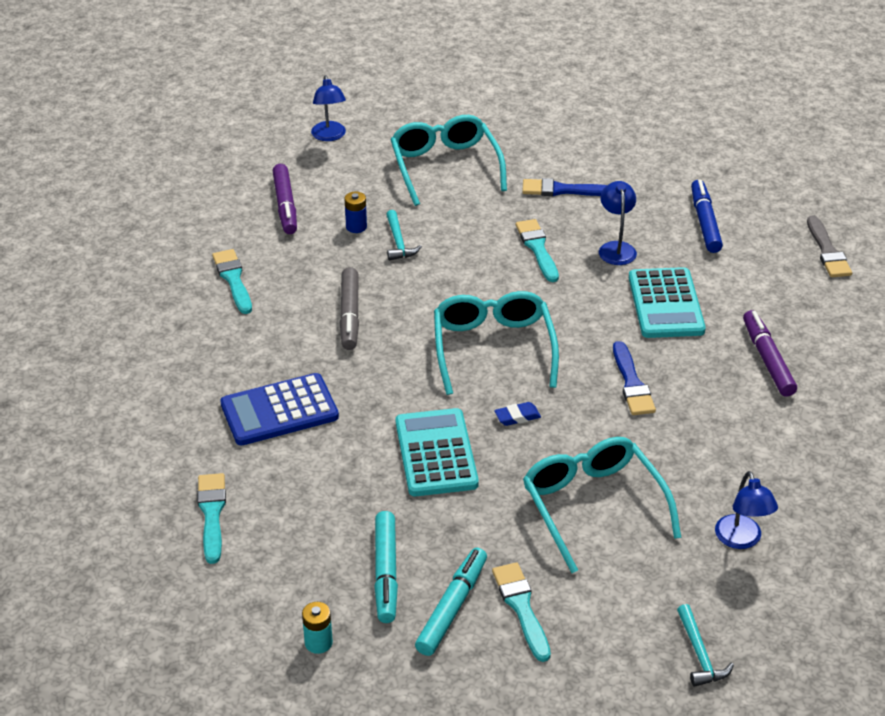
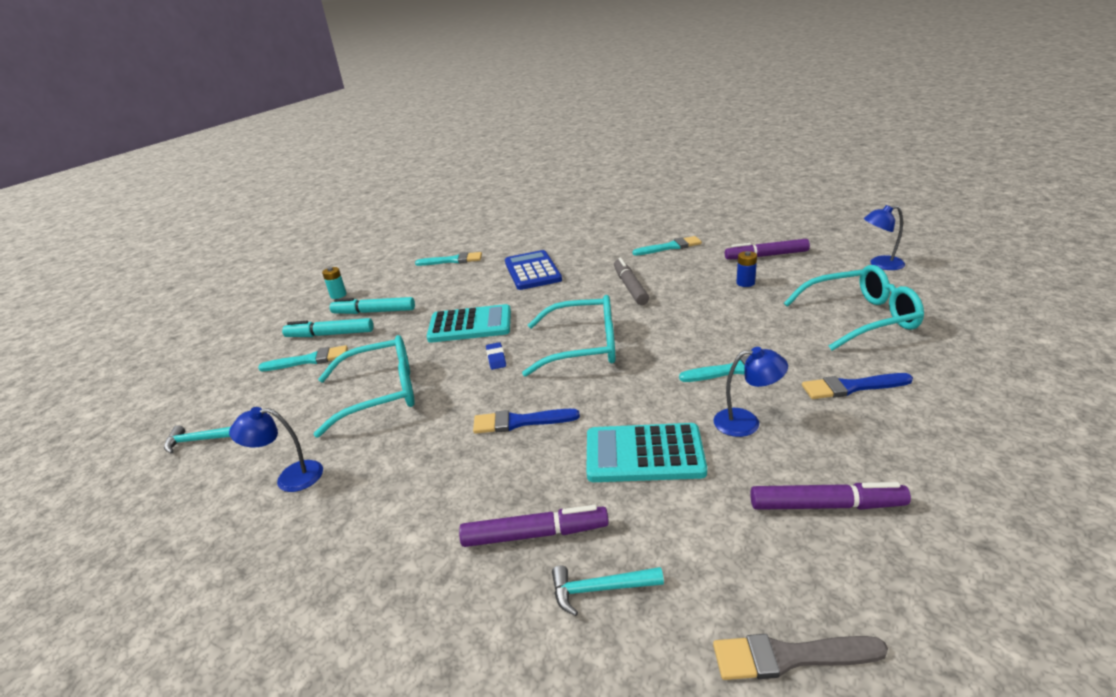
camera: 100 degrees right, 10 degrees down
grey marker [340,267,359,350] -> grey marker turned 75 degrees clockwise [614,257,649,305]
turquoise hammer [386,210,422,260] -> turquoise hammer moved to [552,565,664,616]
turquoise marker [415,548,487,656] -> turquoise marker turned 150 degrees clockwise [282,318,373,337]
blue brush [522,178,607,196] -> blue brush turned 105 degrees counterclockwise [802,373,913,399]
blue marker [691,180,723,253] -> purple marker [750,482,911,510]

